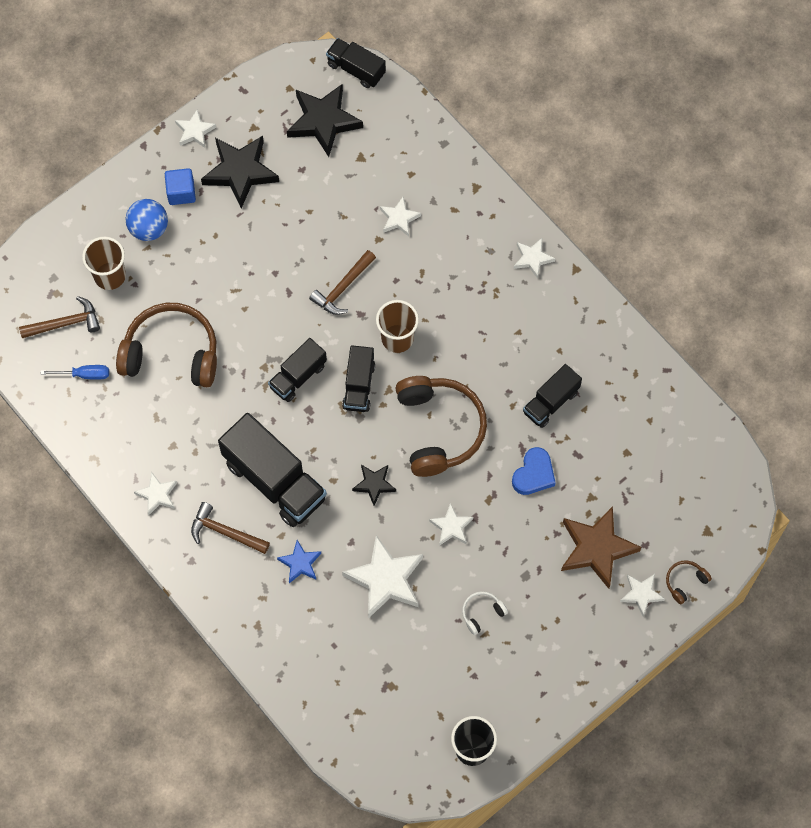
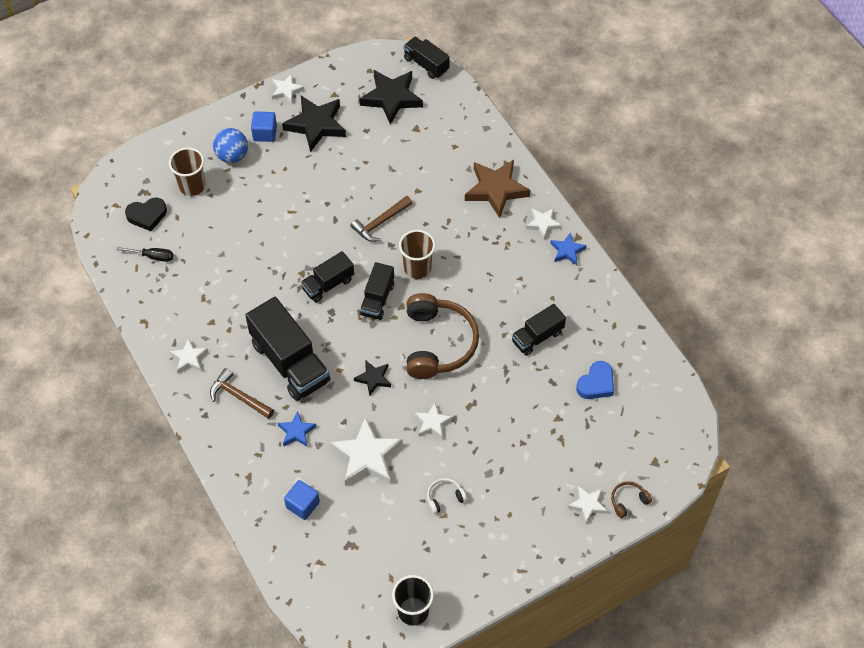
camera: 10 degrees right, 10 degrees down
brown hammer [19,296,100,338] -> black heart [125,198,167,231]
blue screwdriver [41,365,109,380] -> black screwdriver [116,247,173,262]
brown headphones [116,303,217,387] -> none
white star [380,197,421,237] -> none
blue heart [512,447,556,495] -> blue heart moved to [576,361,614,399]
brown star [561,506,642,589] -> brown star moved to [465,160,531,218]
none -> blue cube [284,480,320,520]
none -> blue star [550,233,587,265]

